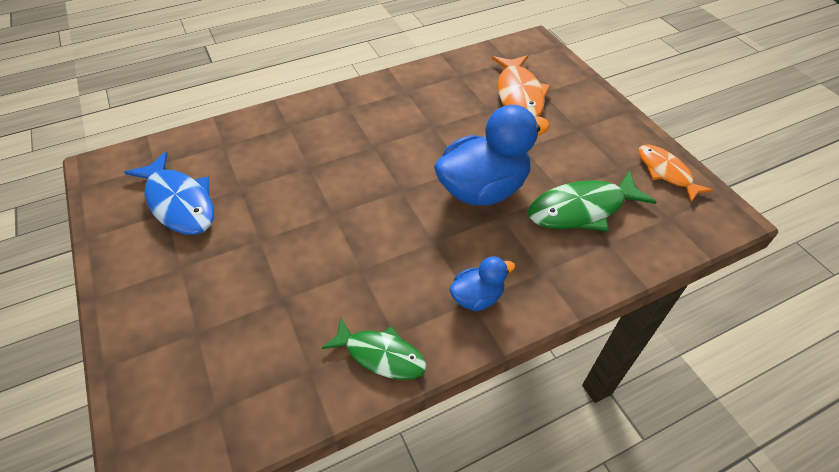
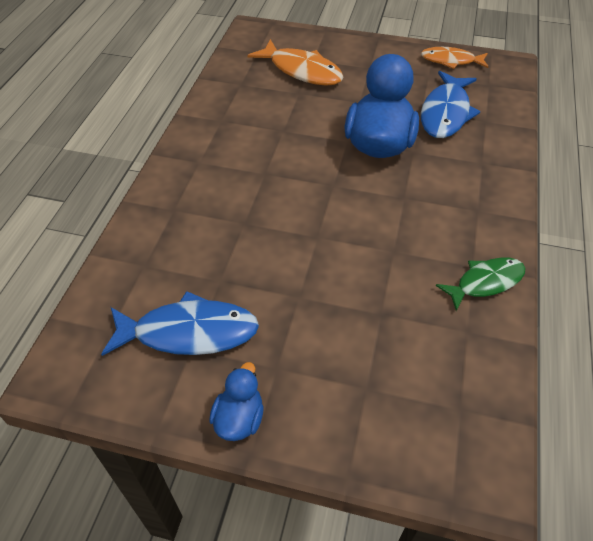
camera: 50 degrees left, 0 degrees up
blue duck [449,257,515,311] -> blue duck moved to [209,362,264,441]
green fish [528,170,657,231] -> blue fish [421,71,481,138]

